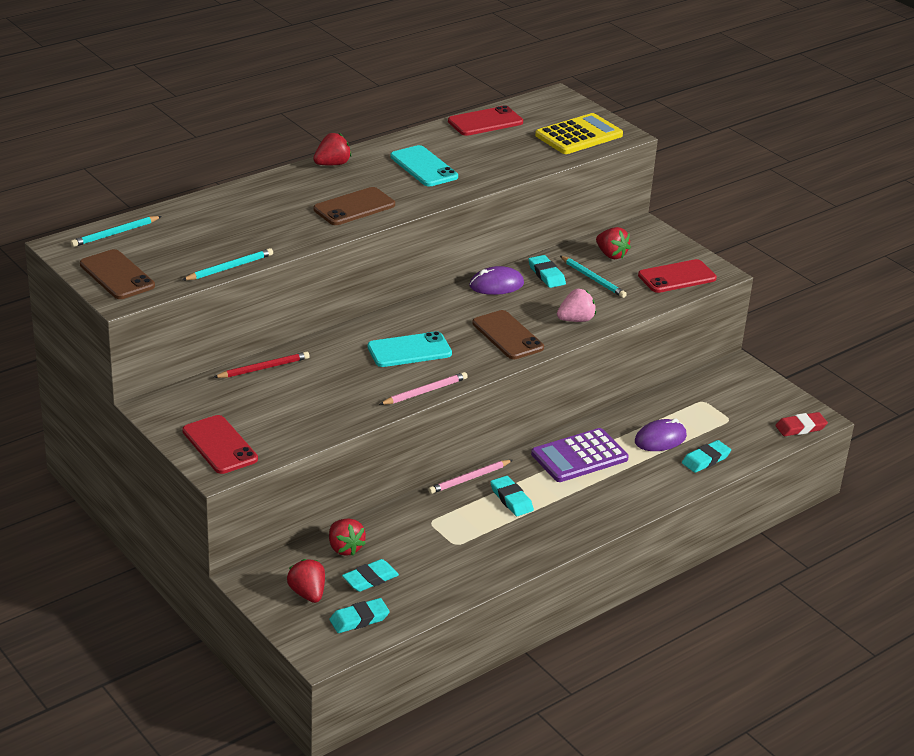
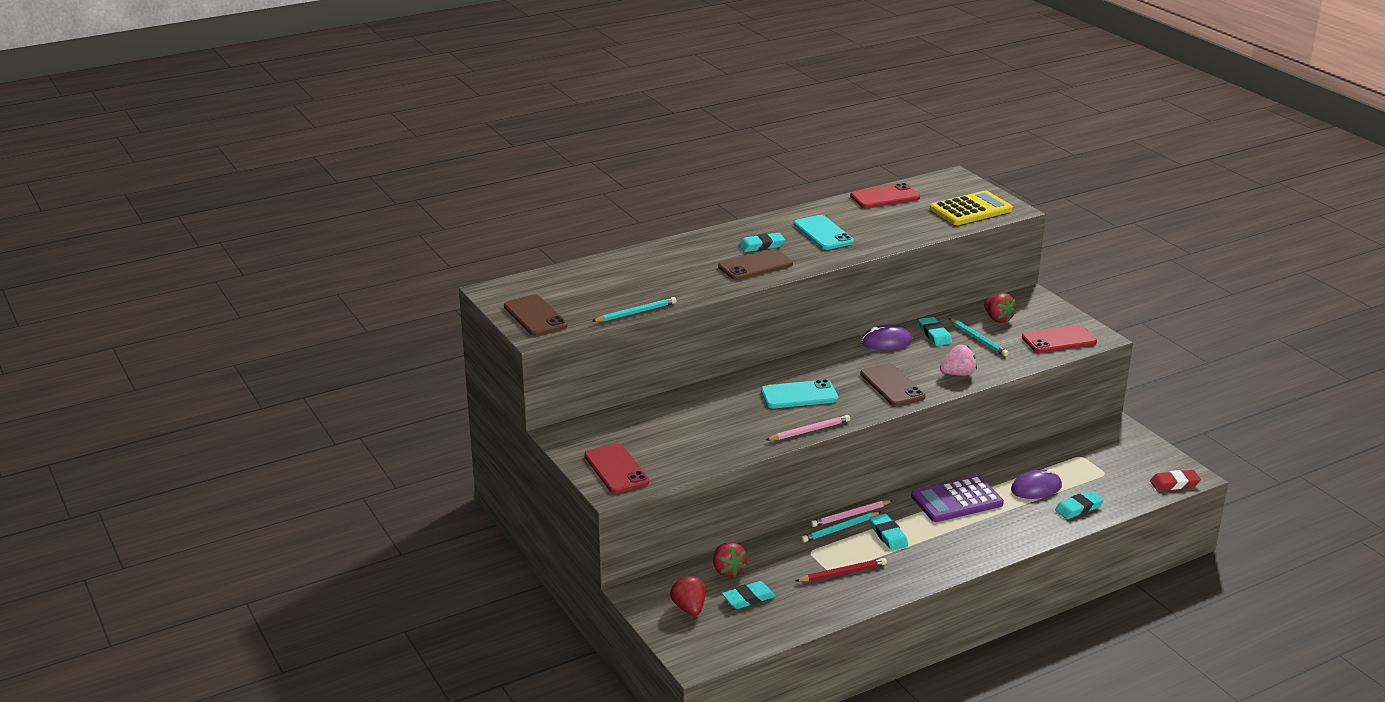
camera: 10 degrees right, 5 degrees down
turquoise pencil [70,216,162,247] -> turquoise pencil moved to [801,512,881,543]
red pencil [213,352,310,378] -> red pencil moved to [795,558,887,582]
red strawberry [313,133,351,165] -> none
turquoise eraser [329,598,390,633] -> turquoise eraser moved to [739,233,785,252]

